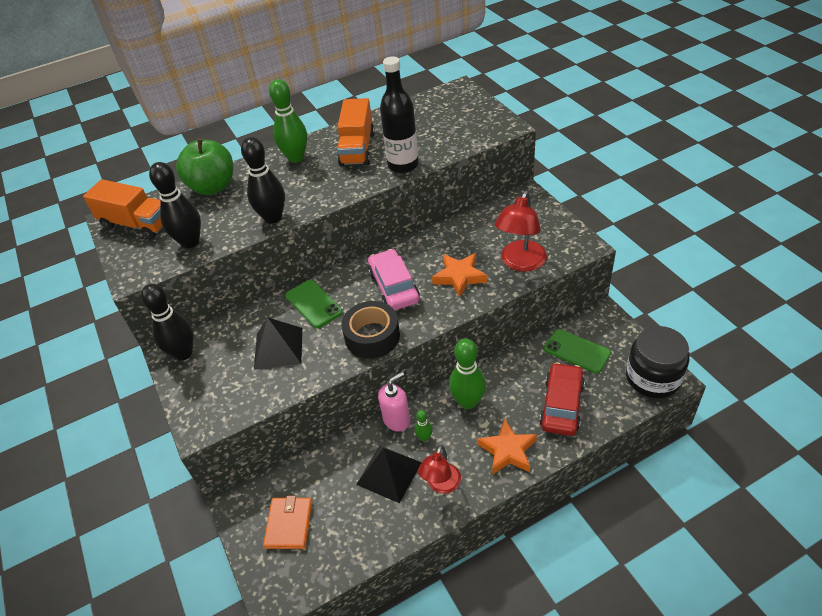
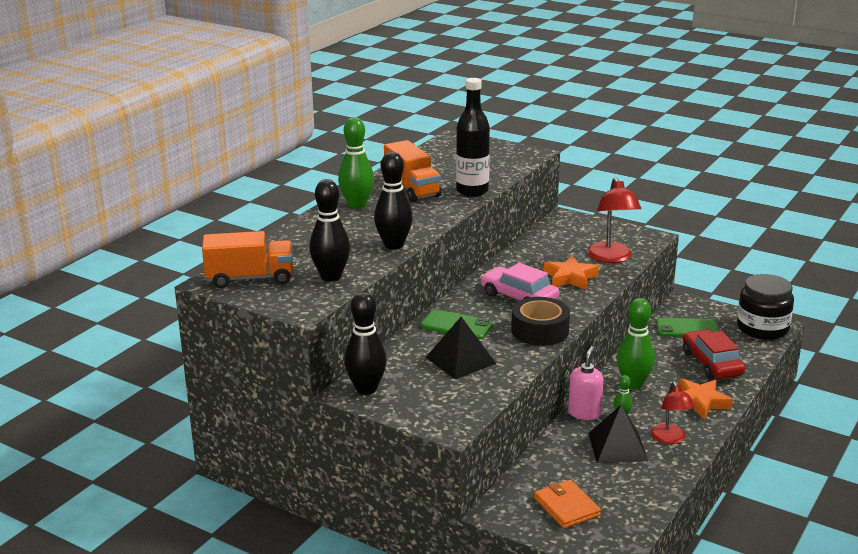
camera: 35 degrees left, 20 degrees down
green apple [176,138,233,195] -> none

